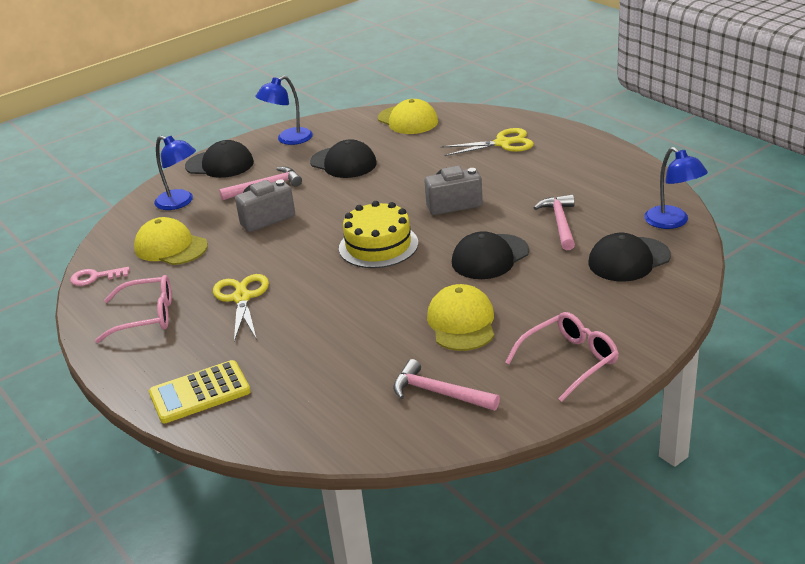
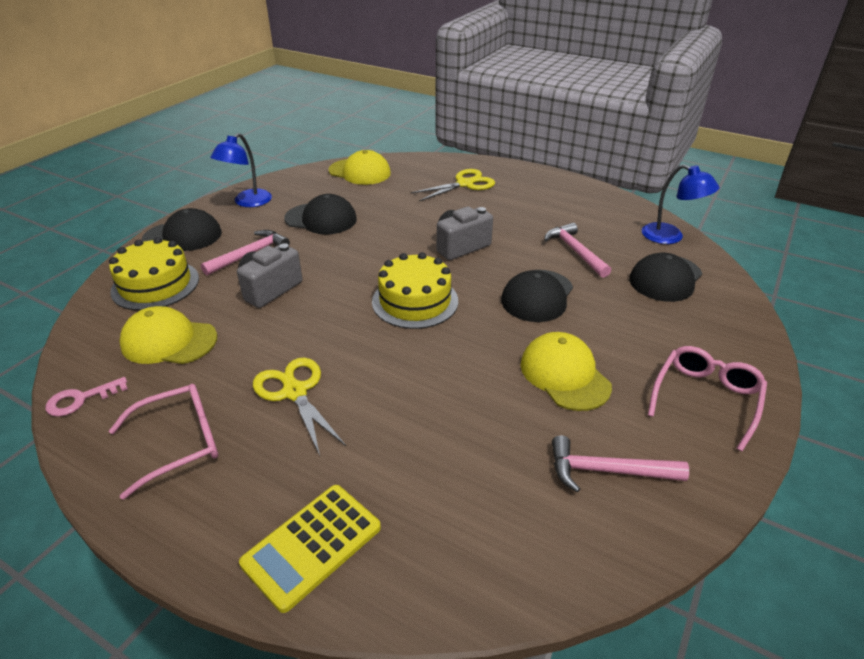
camera: 25 degrees left, 5 degrees up
blue lamp [154,136,196,210] -> yellow cake [109,237,199,311]

